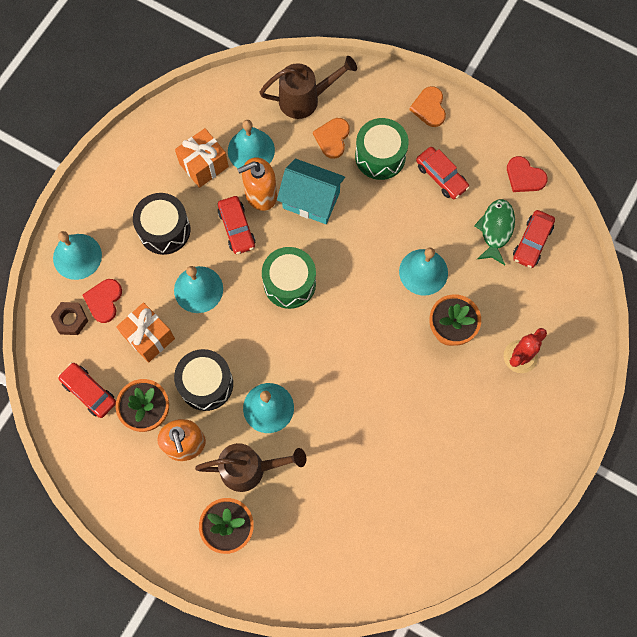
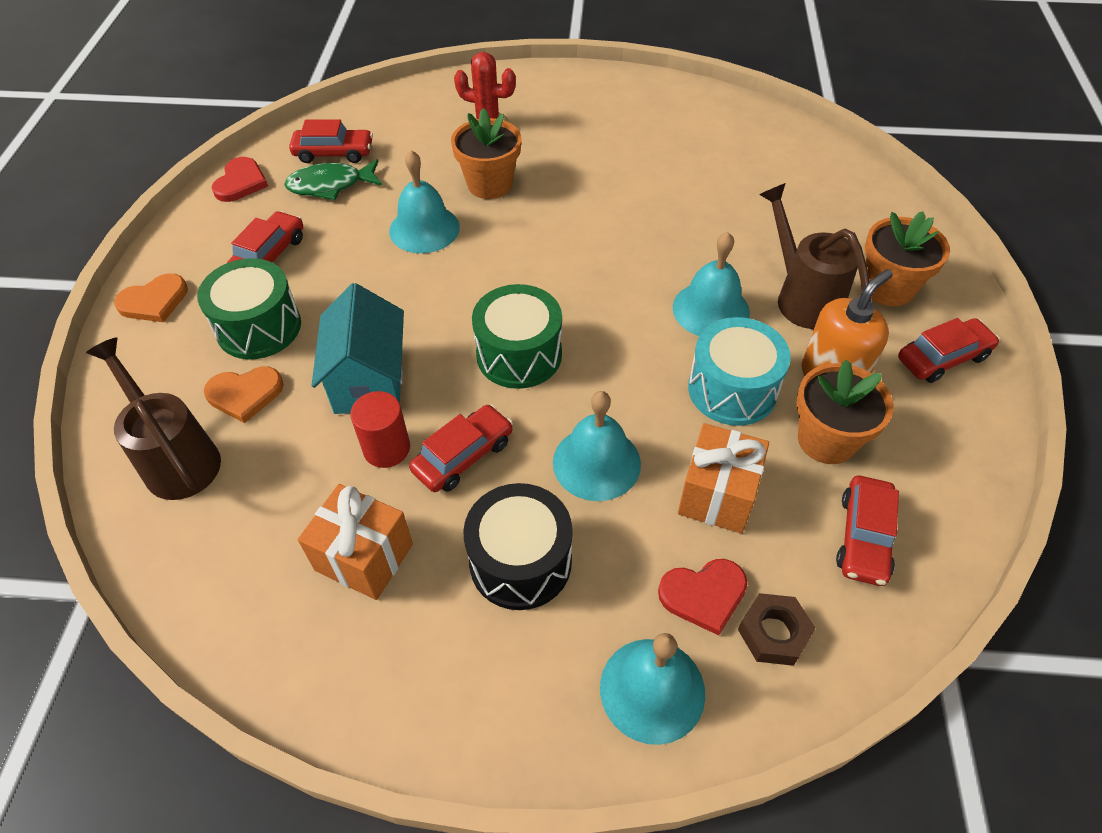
camera: 115 degrees left, 20 degrees down
black drum [174,349,233,411] -> turquoise drum [688,317,791,426]
turquoise bell [228,120,275,168] -> none
orange soap dispenser [237,157,277,211] -> red cylinder [350,391,410,468]
none -> red car [898,318,1000,383]

